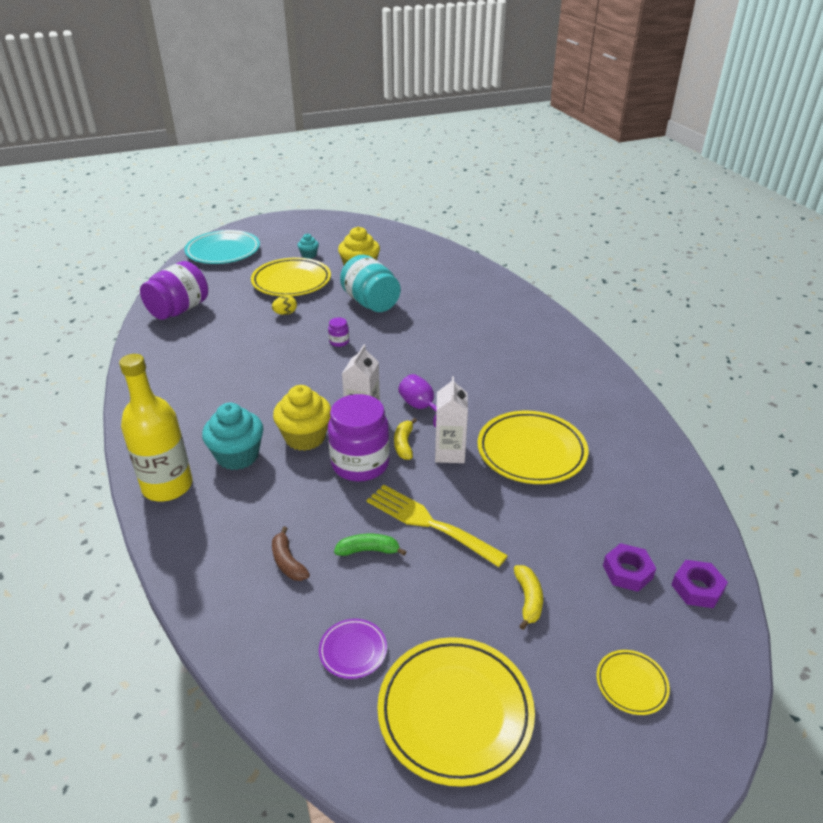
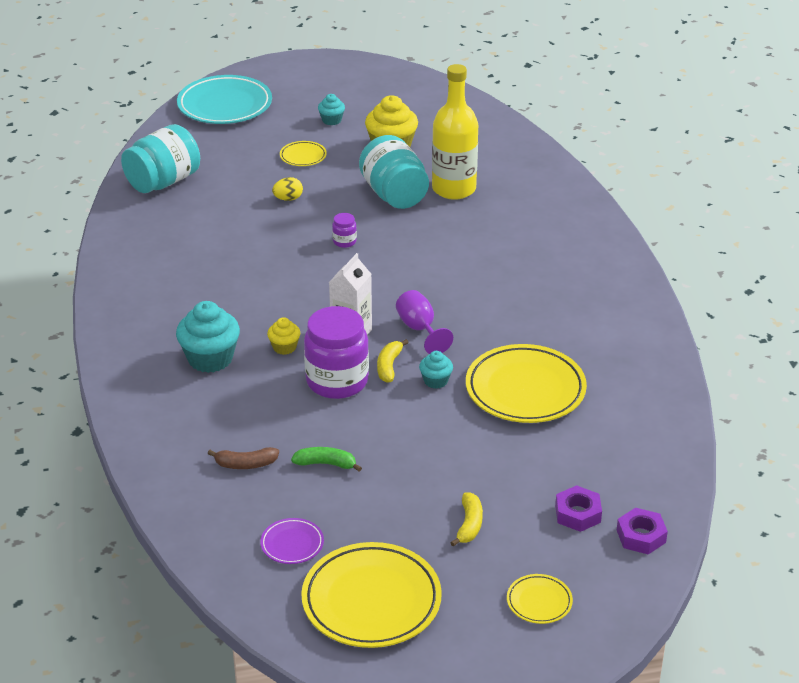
camera: 10 degrees right, 0 degrees up
yellow bottle [119,354,192,501] -> yellow bottle moved to [432,64,478,200]
purple jar [140,261,208,320] -> turquoise jar [121,124,200,193]
yellow plate [251,258,331,296] -> yellow plate [280,141,327,166], size x0.47
brown banana [272,526,310,581] -> brown banana turned 75 degrees counterclockwise [208,447,279,469]
yellow cupcake [273,385,331,451] -> yellow cupcake [267,317,300,355], size x0.53
yellow fork [367,485,508,567] -> none
white carton [435,376,468,463] -> turquoise cupcake [419,351,453,389]

